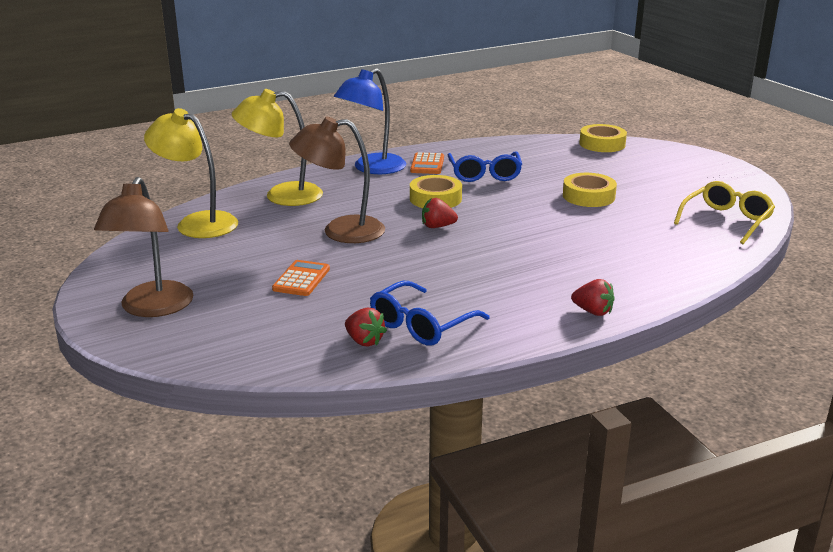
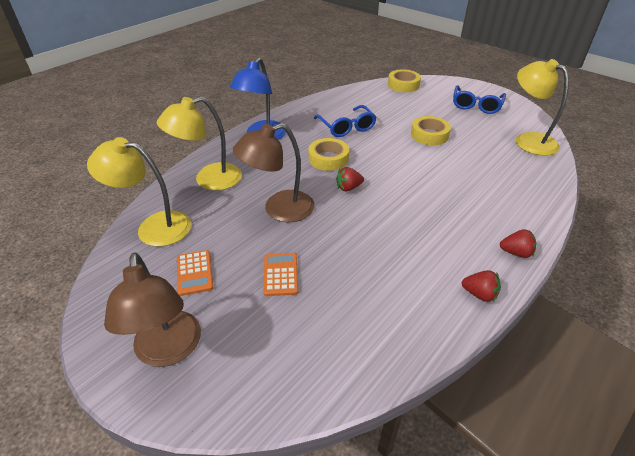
camera: 20 degrees left, 15 degrees up
red strawberry [345,307,387,347] -> red strawberry moved to [462,270,501,302]
blue glasses [370,281,490,346] -> blue glasses moved to [453,86,506,114]
orange calculator [410,152,444,174] -> orange calculator moved to [177,250,214,296]
yellow glasses [674,181,775,244] -> yellow lamp [516,59,569,156]

